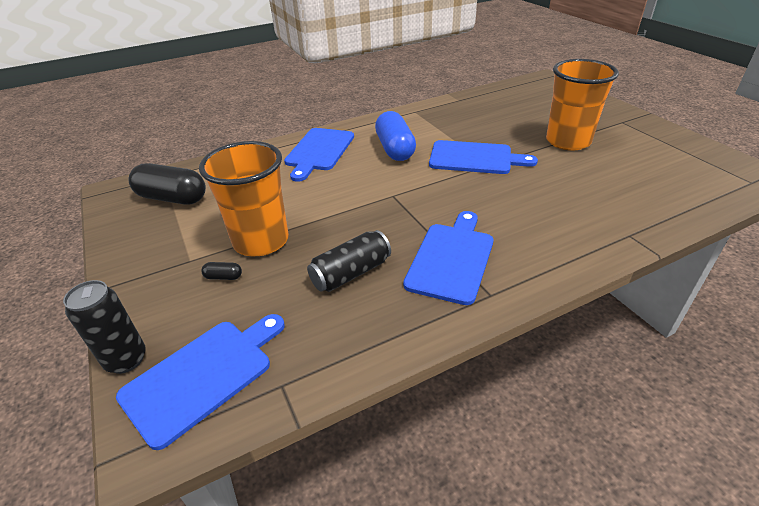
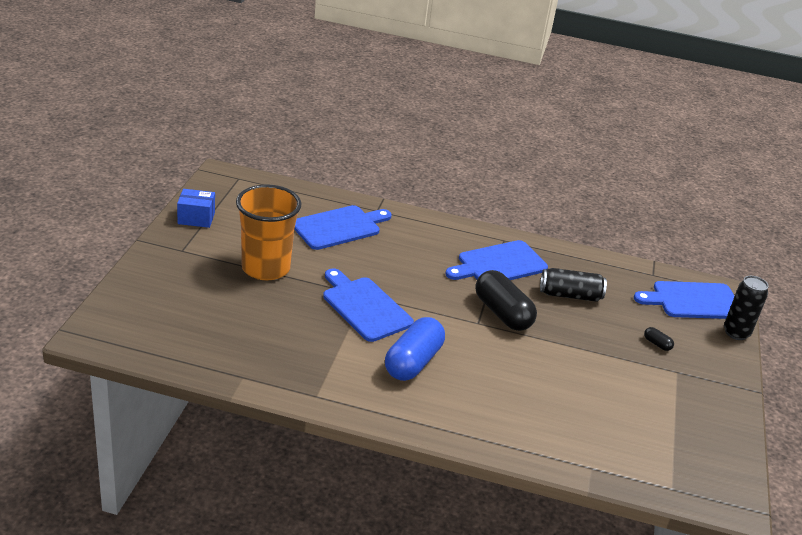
camera: 145 degrees left, 5 degrees down
black capsule [129,163,206,205] -> black capsule moved to [475,270,537,331]
orange cup [199,141,289,256] -> none
blue cutting board [284,128,354,182] -> blue cutting board moved to [294,205,392,250]
none -> blue box [177,189,215,228]

